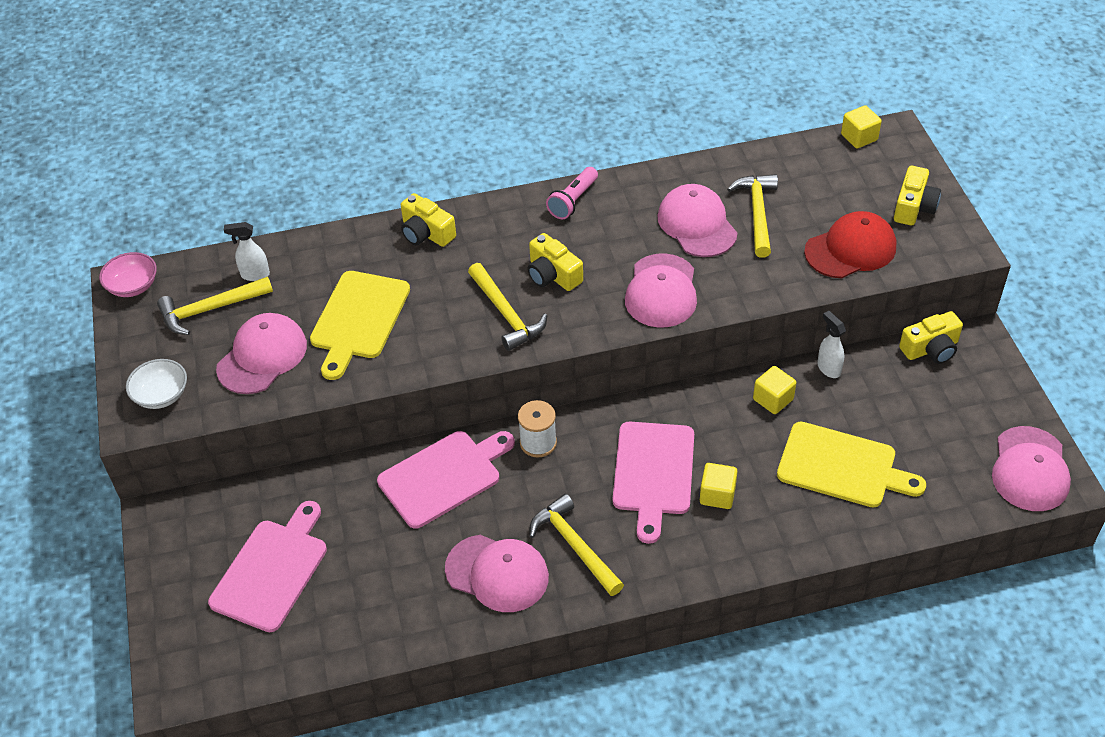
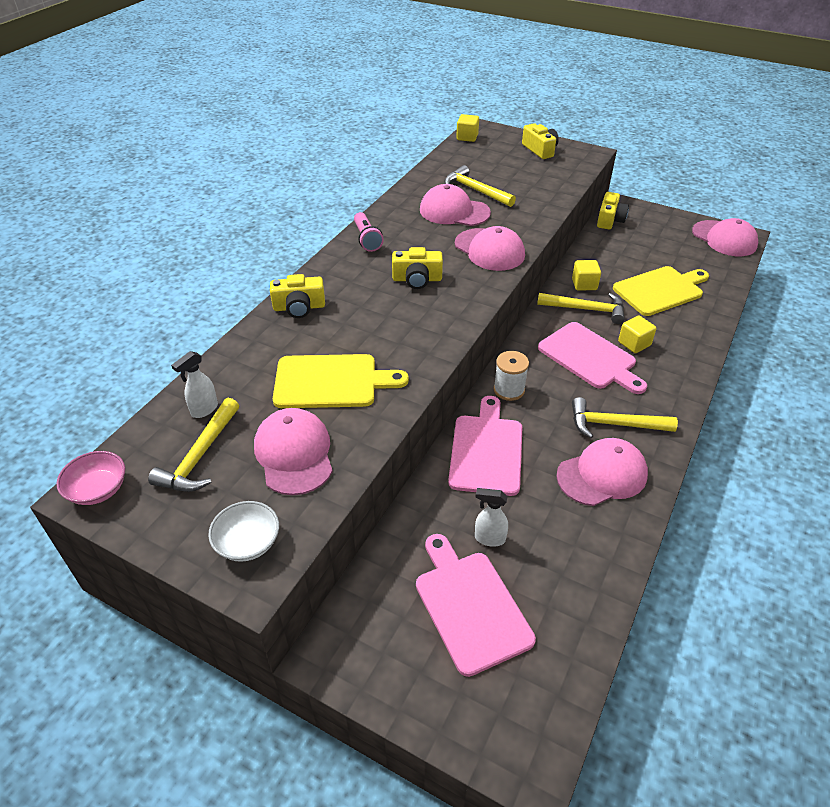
camera: 50 degrees left, 5 degrees down
yellow cutting board [310,271,410,380] -> yellow cutting board turned 60 degrees counterclockwise [273,354,409,408]
yellow hammer [468,263,548,351] -> yellow hammer moved to [537,293,625,324]
red cap [804,211,896,278] -> none
white spray bottle [817,311,846,378] -> white spray bottle moved to [475,488,508,547]

